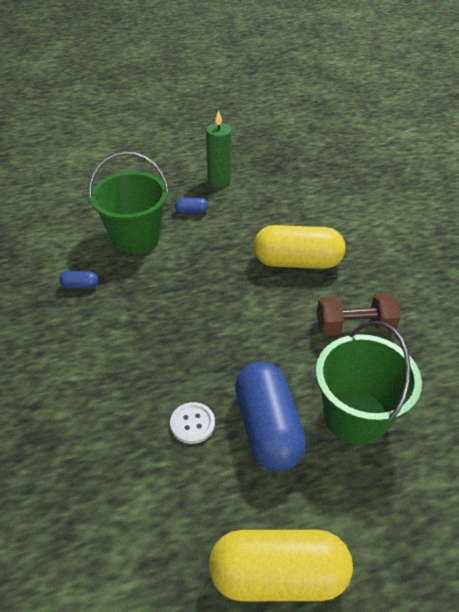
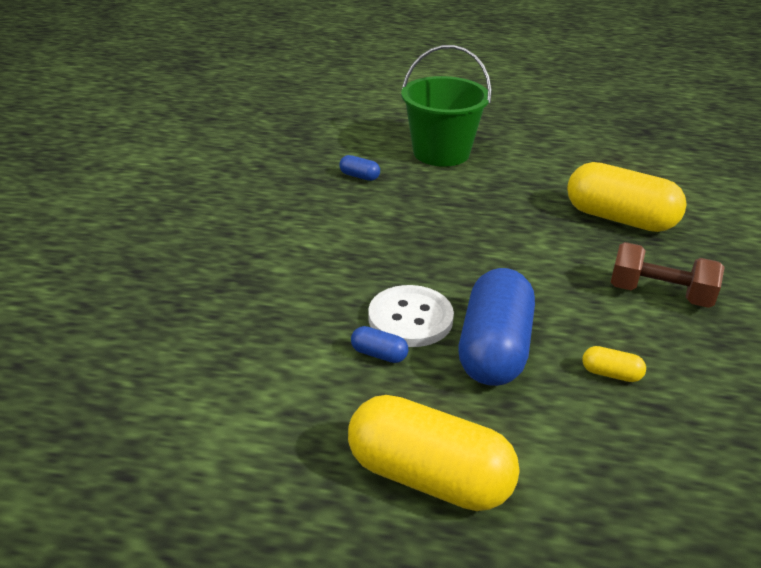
camera: 25 degrees right, 10 degrees down
white button [170,402,215,444] -> white button [368,285,454,347], size x1.58
blue capsule [175,198,209,214] -> blue capsule moved to [351,326,408,363]
green candle [206,110,231,187] -> none
green bucket [316,321,422,445] -> yellow capsule [582,346,646,382]

